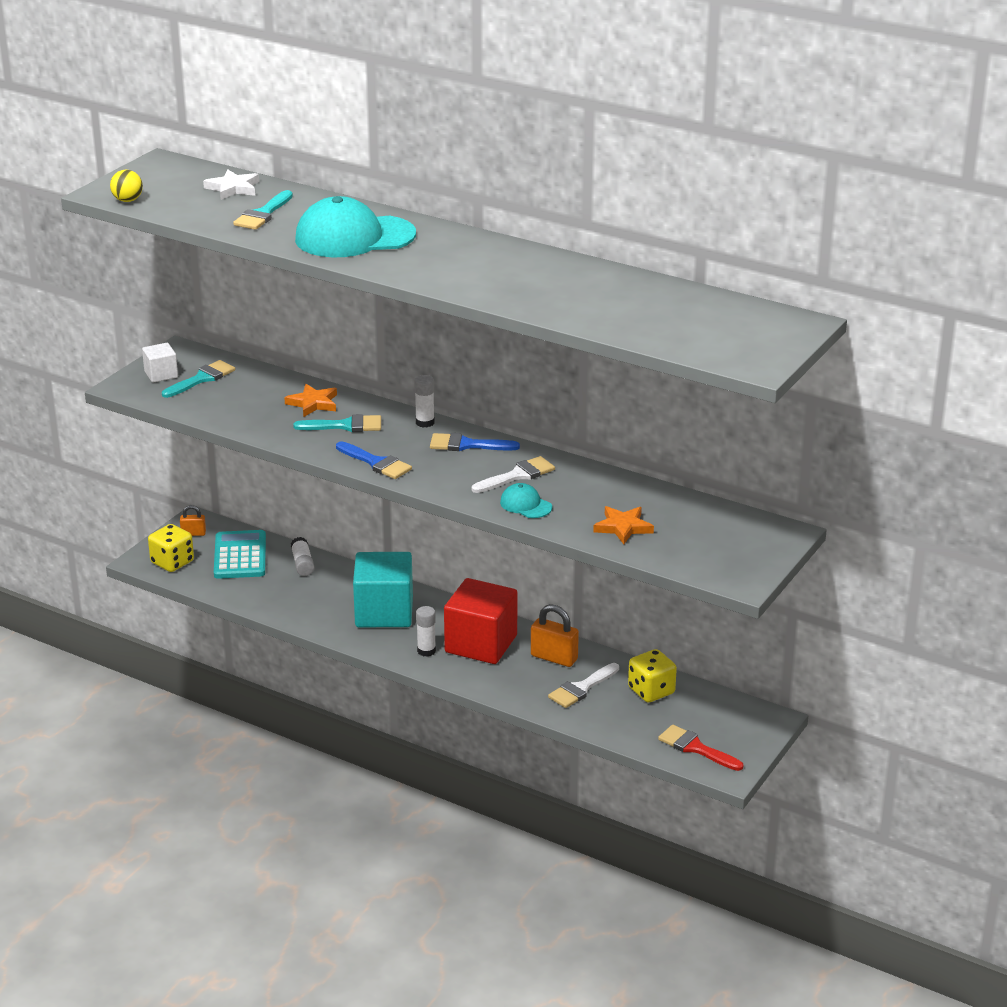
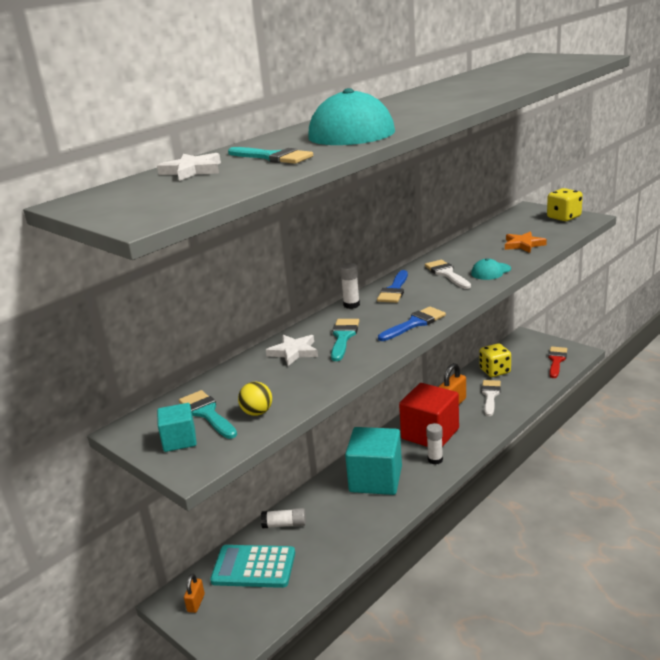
camera: 75 degrees left, 5 degrees down
yellow ball [110,170,143,202] -> yellow ball moved to [238,382,272,416]
white cube [142,343,178,383] -> turquoise cube [157,403,197,452]
yellow dice [148,524,194,572] -> yellow dice moved to [547,188,583,221]
orange star [284,384,337,417] -> white star [266,335,318,366]
white brush [548,663,619,708] -> white brush turned 135 degrees counterclockwise [482,380,501,416]
red brush [658,725,743,771] -> red brush turned 150 degrees clockwise [548,347,567,378]

